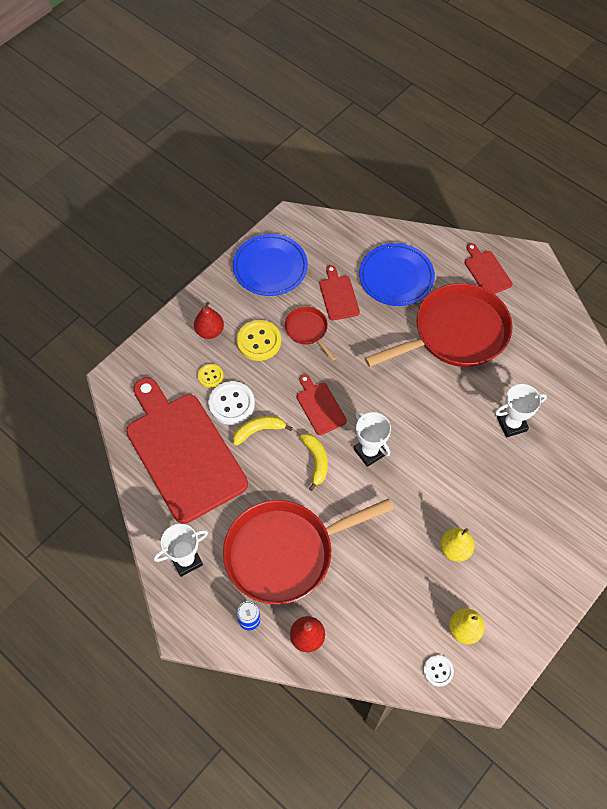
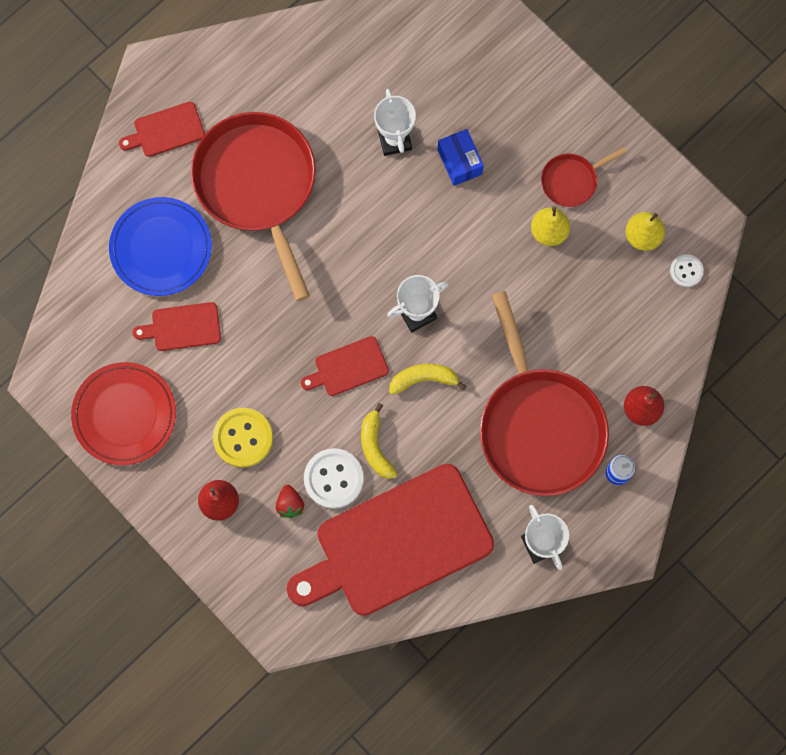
camera: 85 degrees left, 15 degrees up
yellow button [198,364,224,388] -> red strawberry [276,485,304,518]
blue plate [233,234,308,296] -> red plate [71,362,176,465]
red pan [285,307,336,361] -> red pan moved to [541,147,627,207]
none -> blue box [438,129,484,186]

